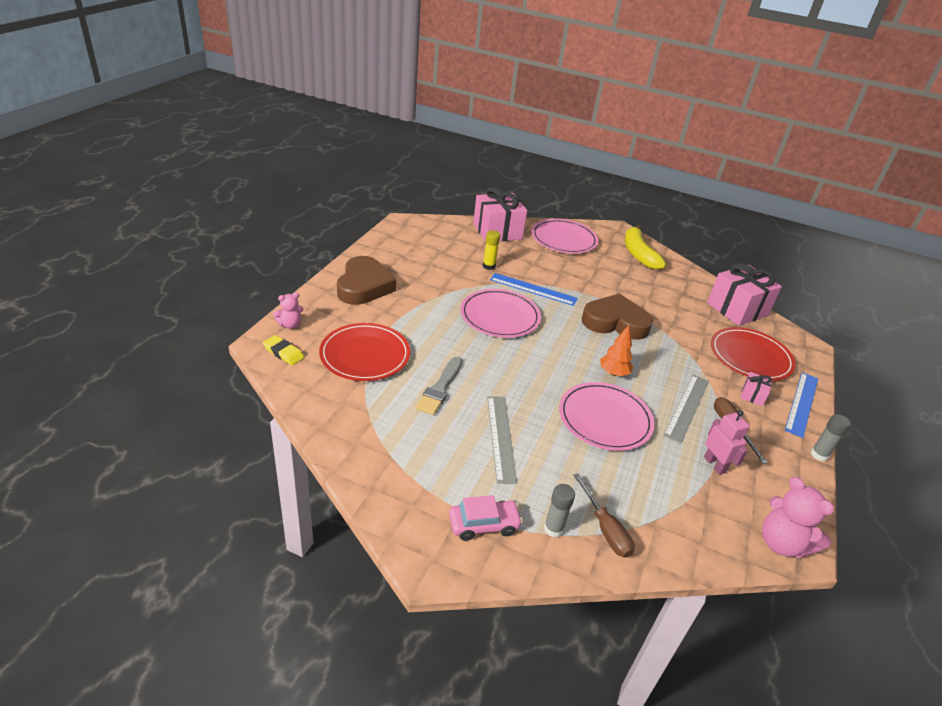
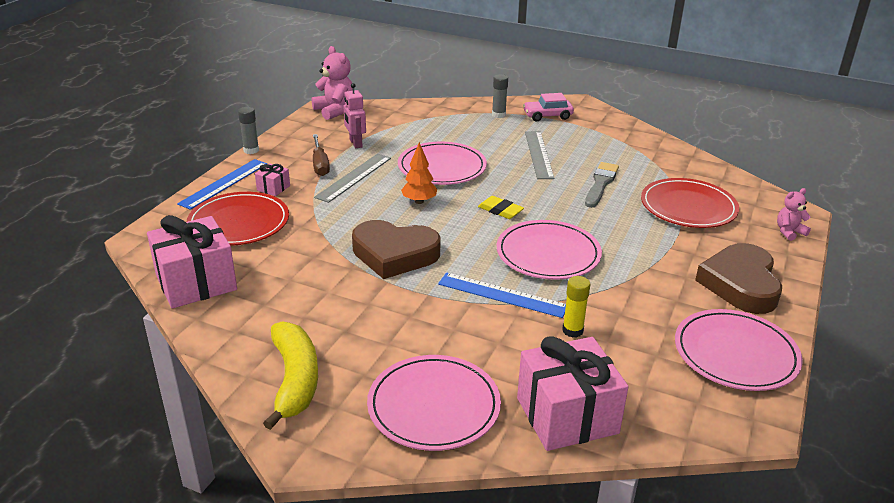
camera: 175 degrees left, 5 degrees down
yellow eraser [263,335,304,365] -> yellow eraser moved to [478,196,524,219]
brown screwdriver [573,473,635,558] -> none
none -> pink plate [675,309,803,391]

